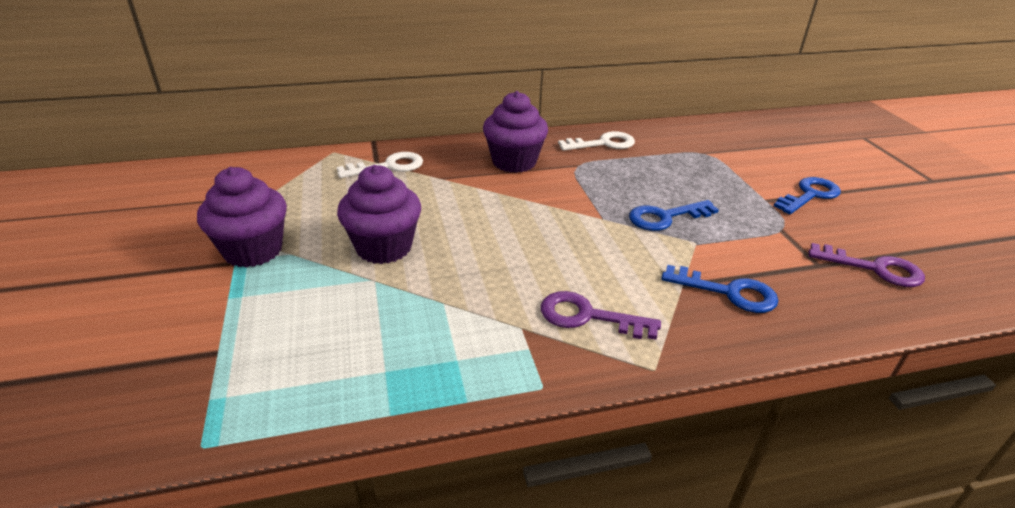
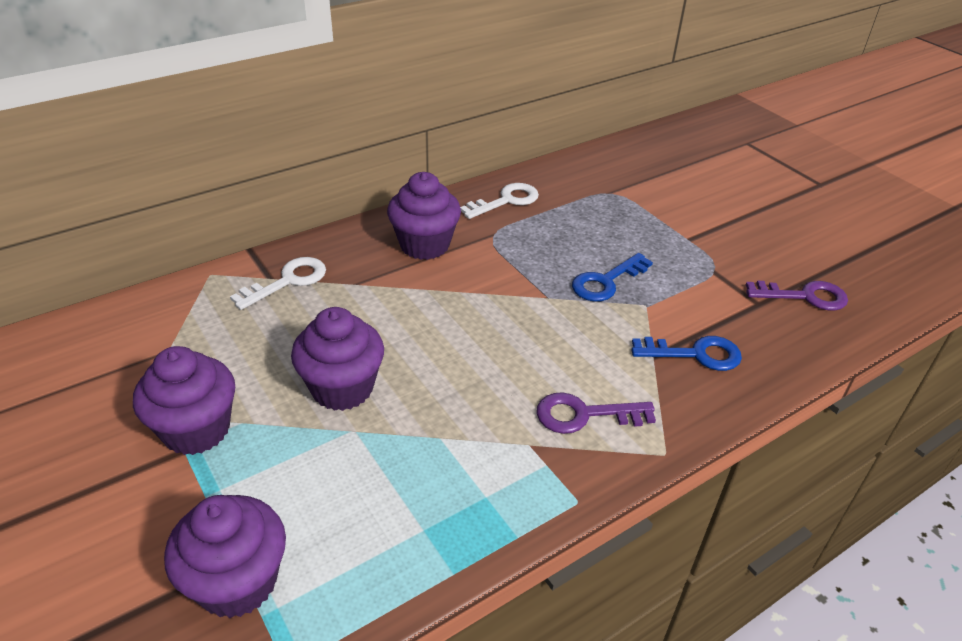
camera: 20 degrees left, 5 degrees up
blue key [774,177,841,214] -> none
none -> purple cupcake [164,495,286,618]

